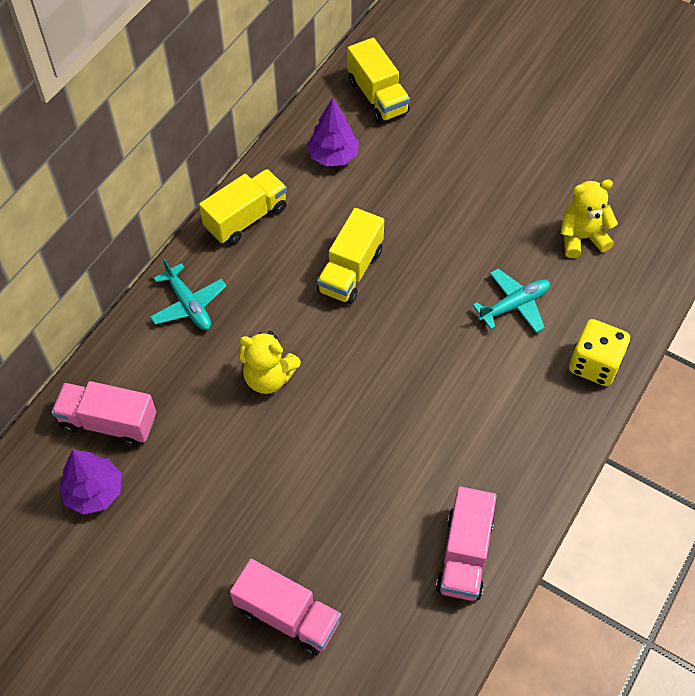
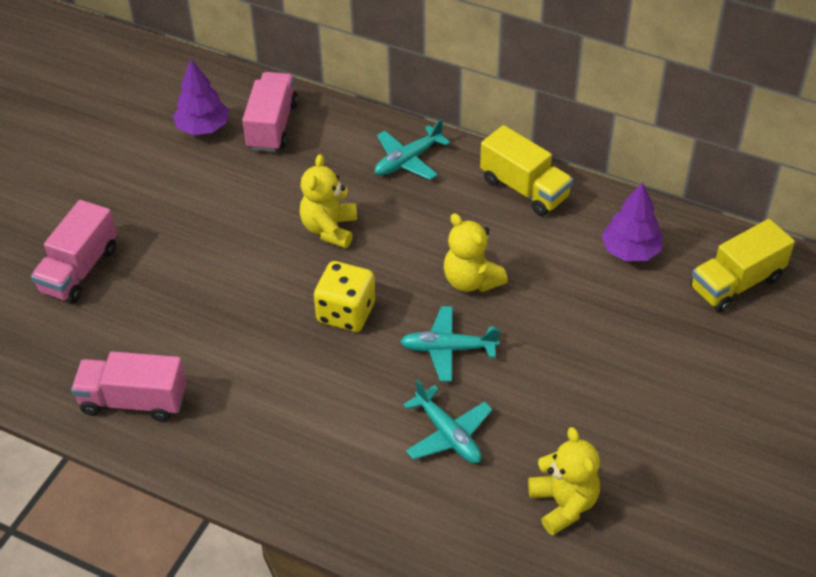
camera: 85 degrees right, 10 degrees down
yellow truck [317,208,384,304] -> yellow teddy bear [444,213,508,292]
yellow dice [569,319,630,386] -> yellow dice moved to [314,261,376,332]
none -> turquoise plane [400,306,500,382]

